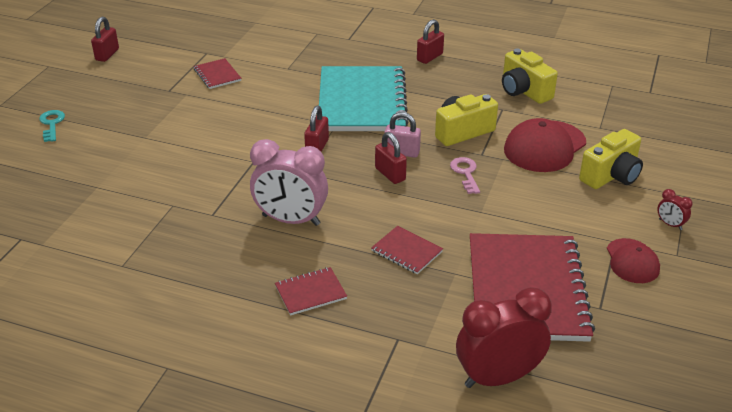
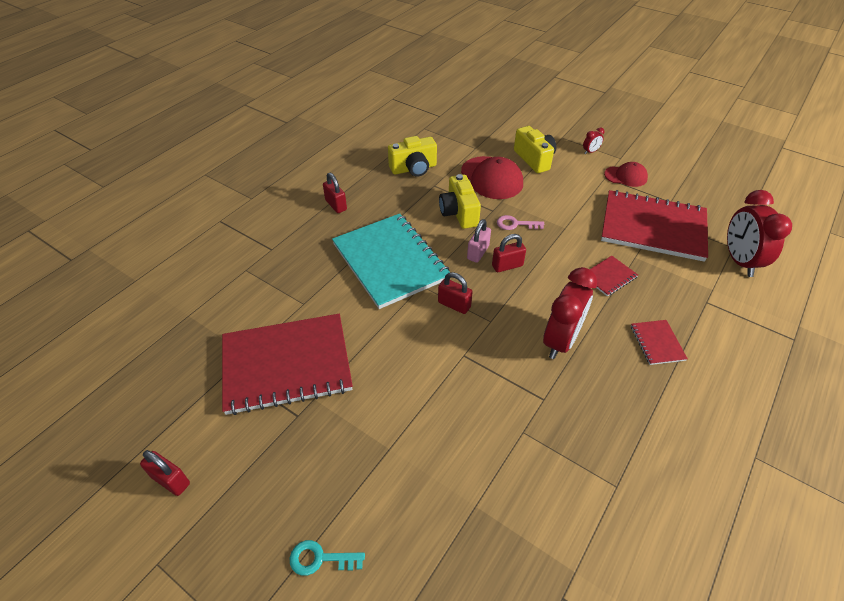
camera: 75 degrees left, 10 degrees up
red notebook [194,58,242,89] -> red notebook [222,314,353,415], size x2.36
pink clock [250,139,328,226] -> red clock [543,267,597,359]
turquoise notebook [319,66,409,131] -> turquoise notebook turned 45 degrees clockwise [332,214,450,309]

